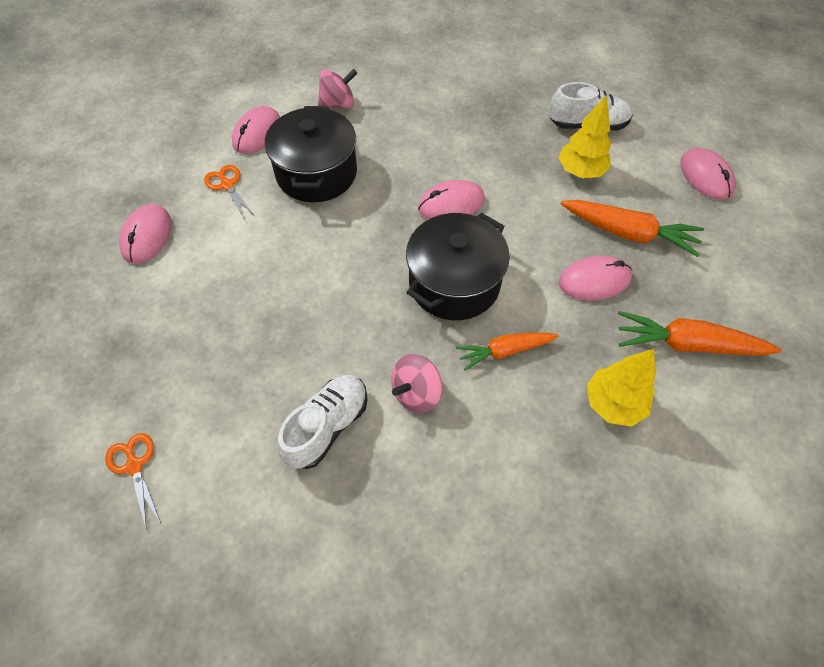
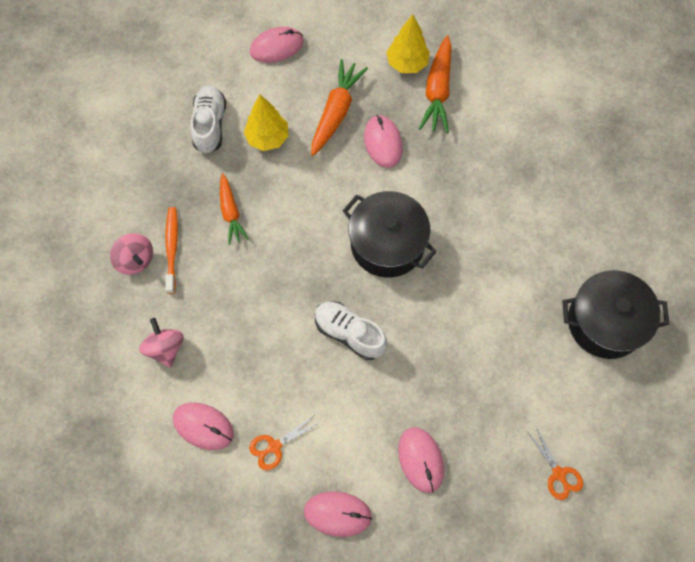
camera: 90 degrees left, 10 degrees up
orange scissors [105,433,161,530] -> orange scissors turned 90 degrees counterclockwise [527,427,583,500]
black pot [265,106,357,202] -> black pot moved to [562,270,669,359]
white shoe [277,375,368,469] -> white shoe moved to [315,301,388,360]
pink spinning top [391,354,442,413] -> pink spinning top moved to [110,233,153,275]
pink mouse [418,180,485,219] -> pink mouse moved to [398,427,444,493]
orange carrot [456,333,559,371] -> orange carrot moved to [220,173,249,245]
yellow tree [587,349,656,426] -> yellow tree moved to [386,15,430,73]
none -> orange toothbrush [165,207,178,294]

